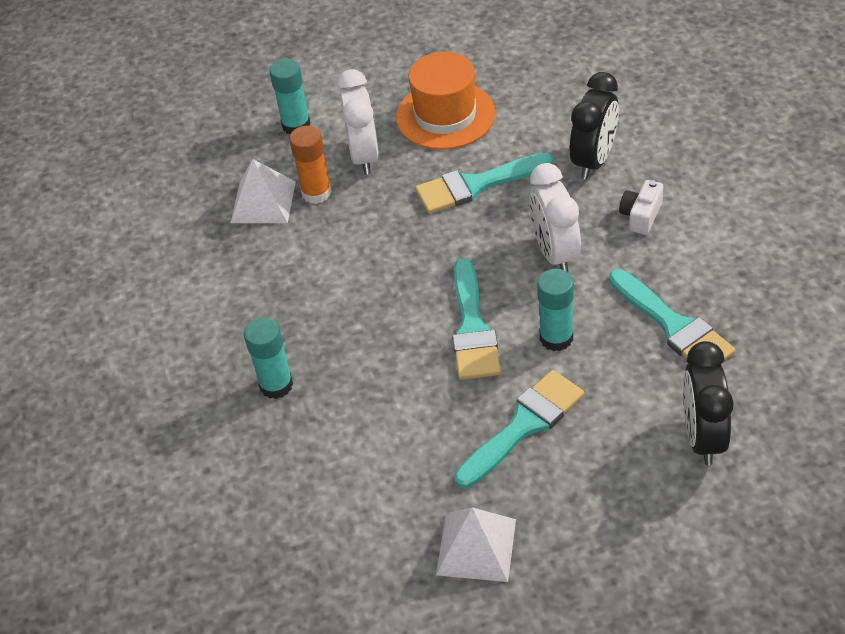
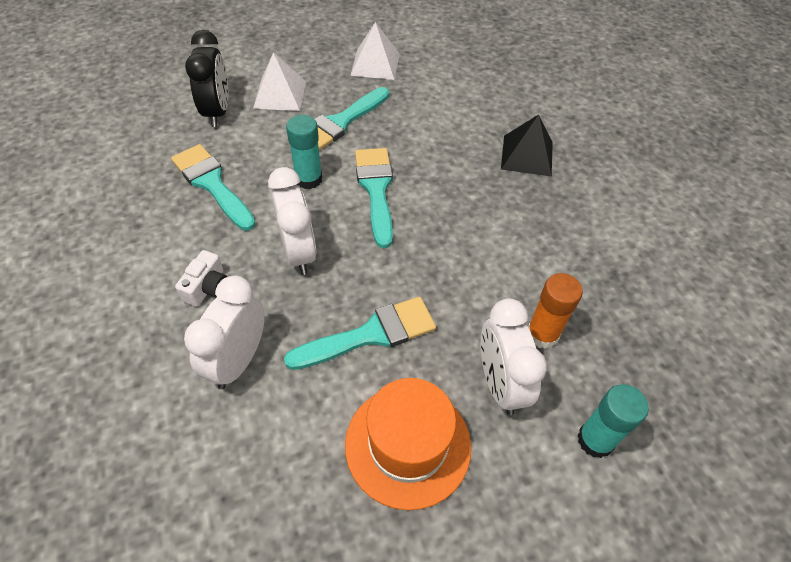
camera: 170 degrees right, 5 degrees up
white pyramid [231,159,296,223] -> white pyramid moved to [253,52,306,111]
turquoise glue stick [244,317,293,399] -> black pyramid [501,114,553,177]
black clock [570,72,619,179] -> white clock [184,275,265,389]

